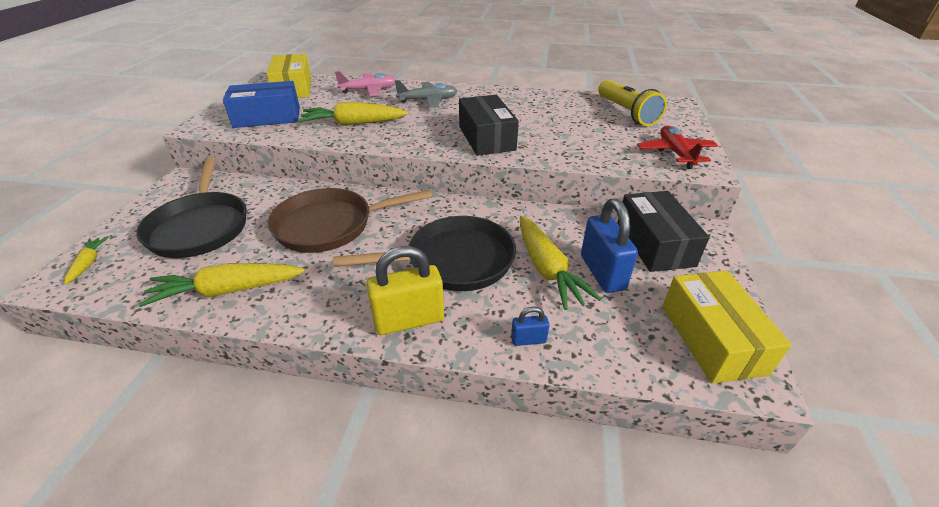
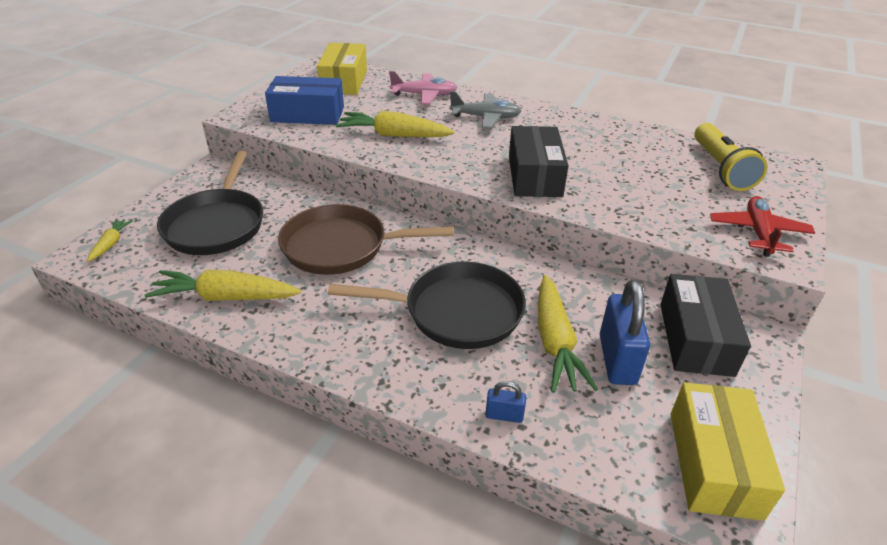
camera: 15 degrees right, 0 degrees up
yellow padlock [366,246,444,335] -> none

